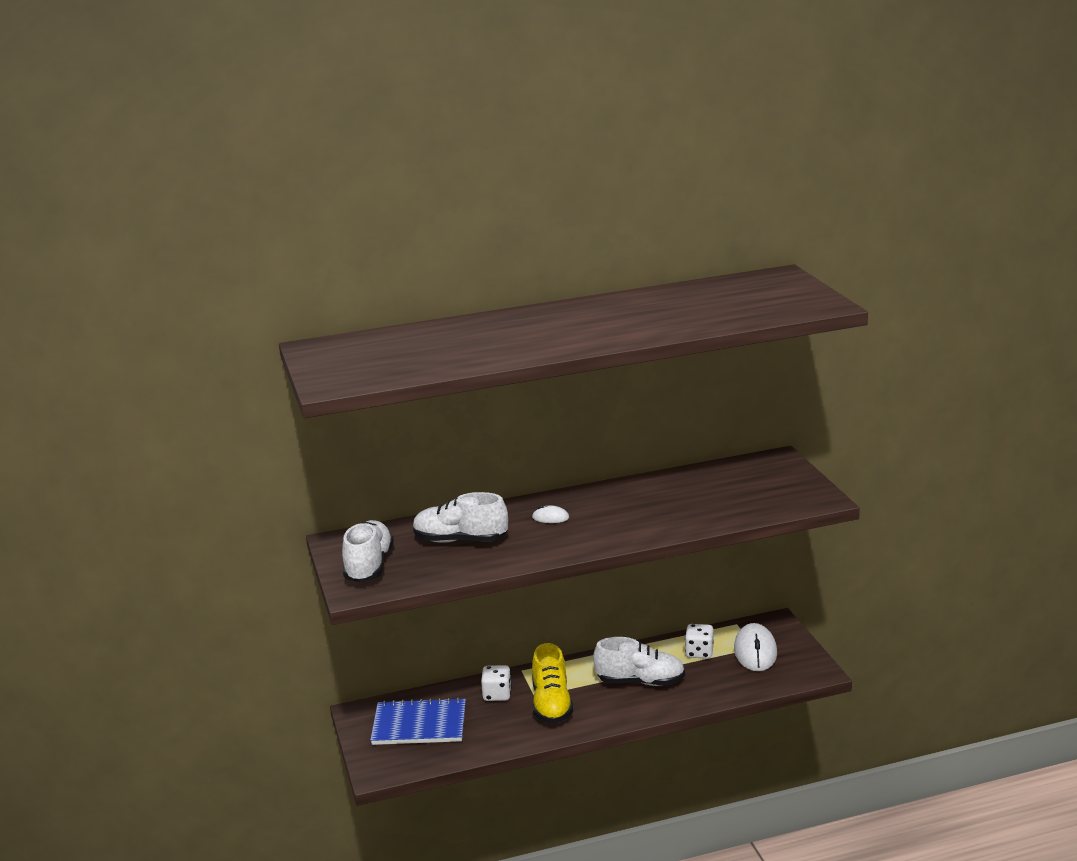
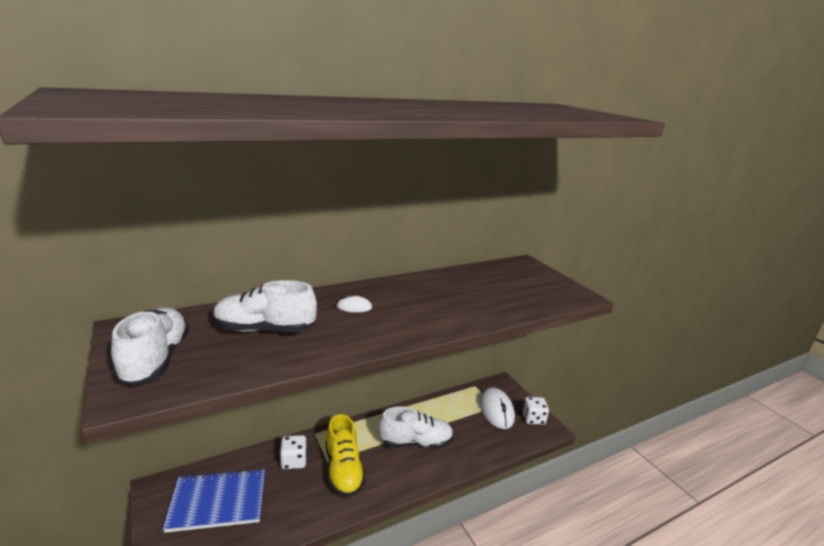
camera: 15 degrees left, 0 degrees up
white dice [685,624,714,659] -> white dice moved to [522,397,549,425]

